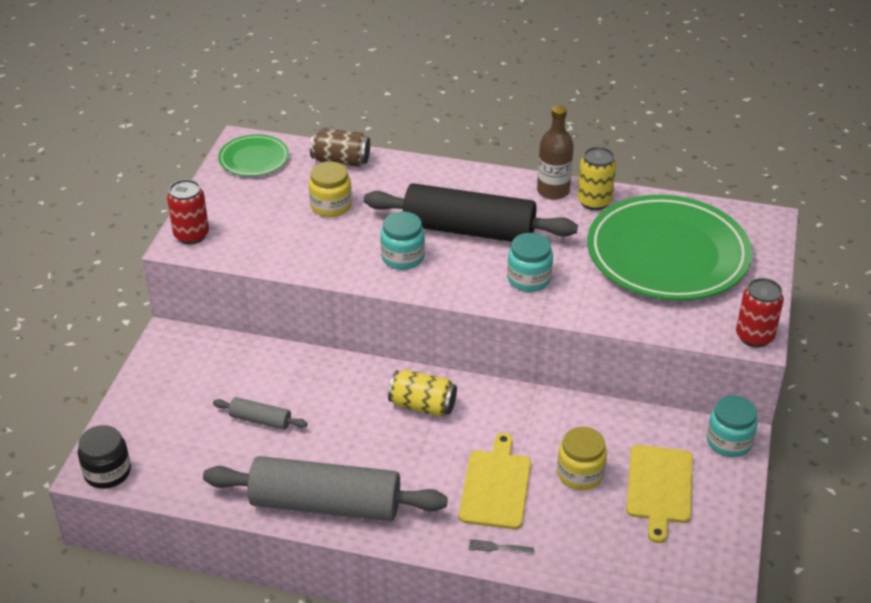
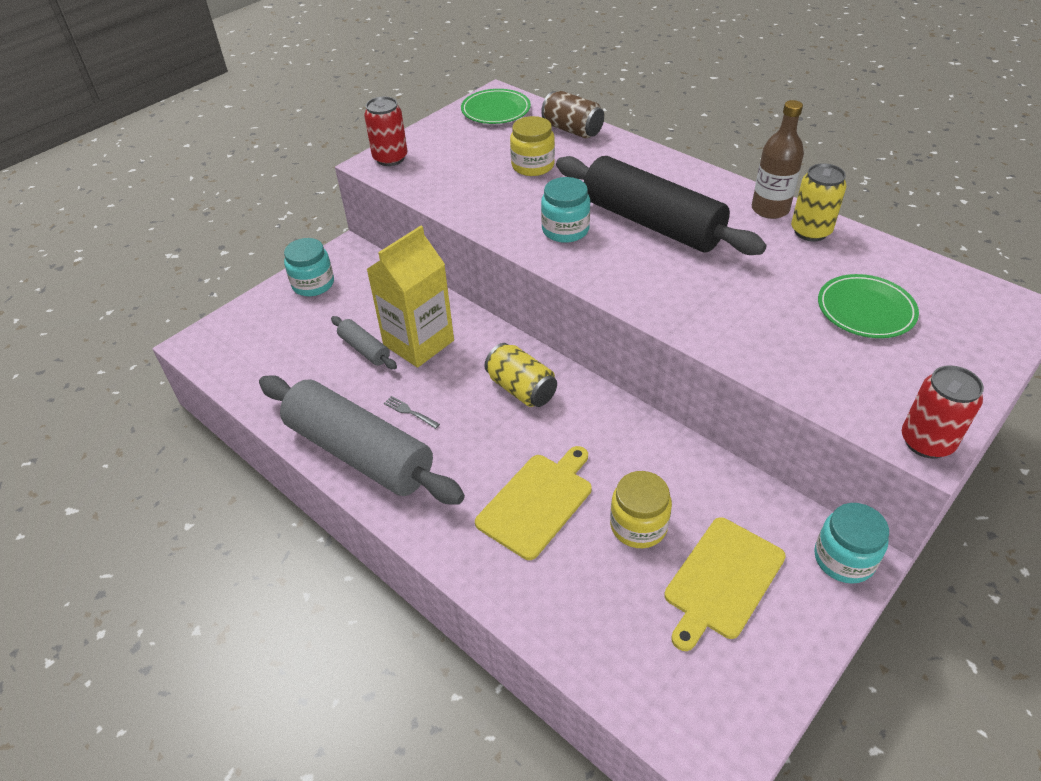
camera: 30 degrees right, 5 degrees up
black jar [78,425,131,489] -> none
grey fork [469,539,534,553] -> grey fork moved to [384,396,440,429]
turquoise jar [507,233,553,292] -> turquoise jar moved to [284,238,334,296]
green plate [587,195,752,301] -> green plate [818,274,919,338], size x0.47
none -> yellow carton [367,226,454,368]

